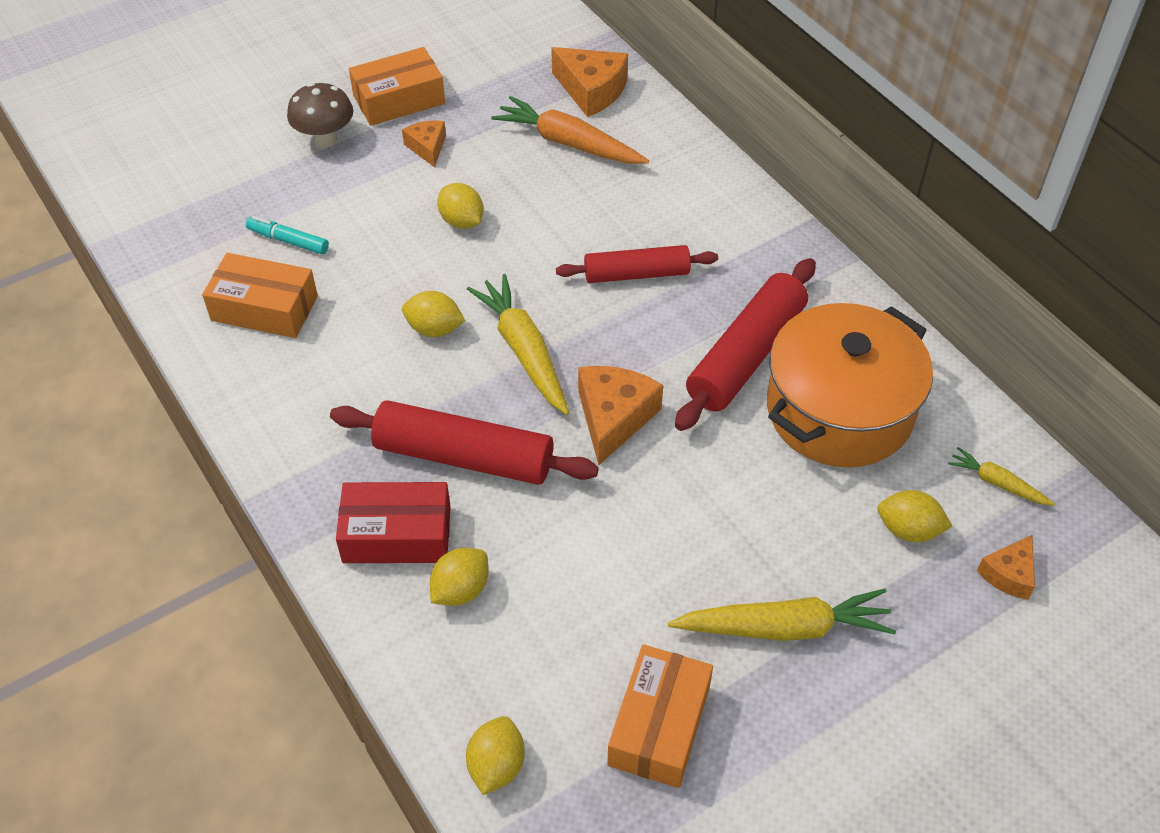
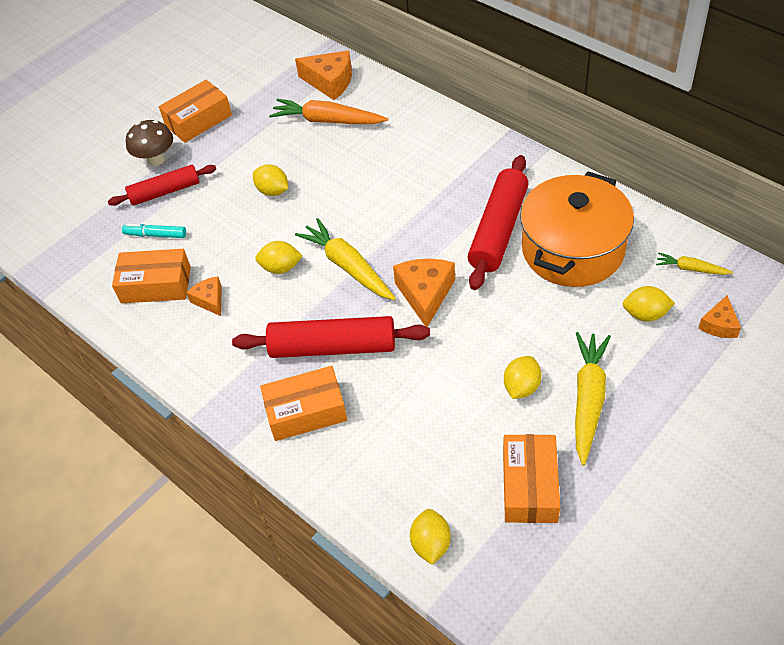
camera: 10 degrees left, 0 degrees up
red box [336,482,451,563] -> orange box [260,366,347,441]
orange cheese [402,120,446,167] -> orange cheese moved to [186,276,222,316]
yellow lemon [430,548,489,606] -> yellow lemon moved to [504,356,542,399]
red rolling pin [556,245,718,283] -> red rolling pin moved to [108,165,216,206]
yellow carrot [668,589,896,641] -> yellow carrot turned 60 degrees counterclockwise [575,332,611,465]

